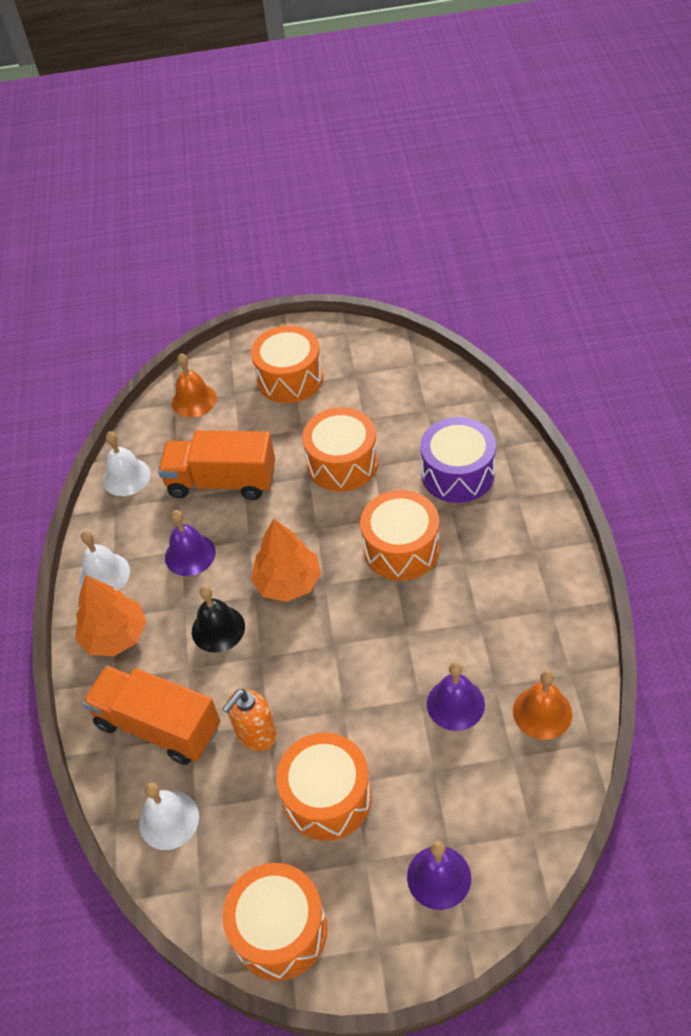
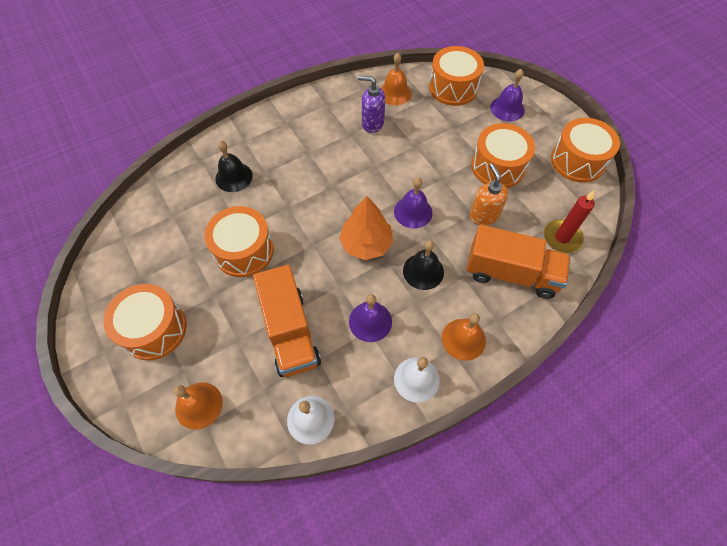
camera: 120 degrees left, 10 degrees up
orange tree [75,575,147,656] -> orange bell [442,313,486,361]
orange truck [82,666,220,765] -> orange truck turned 75 degrees counterclockwise [467,225,571,299]
white bell [139,783,199,850] -> red candle [544,190,595,253]
orange soap dispenser [222,689,277,751] -> orange soap dispenser turned 120 degrees counterclockwise [470,163,508,226]
orange drum [360,490,440,581] -> orange drum moved to [429,46,484,106]
purple drum [420,417,496,503] -> black bell [215,140,253,192]
purple bell [427,662,485,731] -> purple bell moved to [394,177,432,228]
none -> purple soap dispenser [358,75,385,133]

